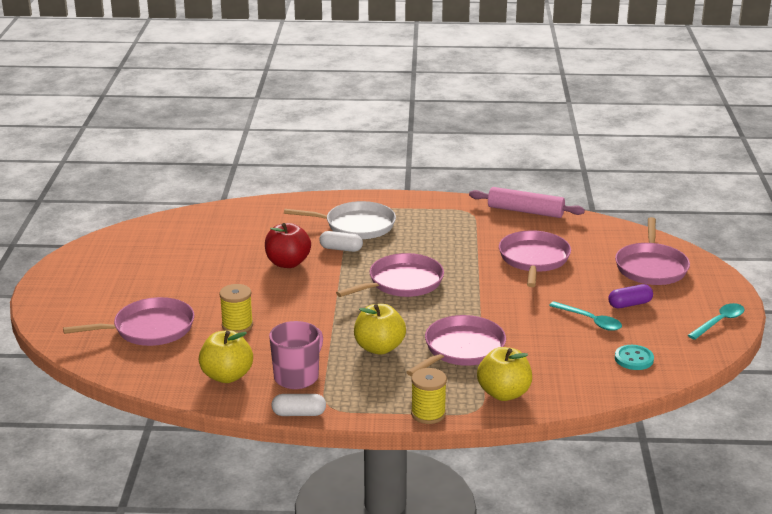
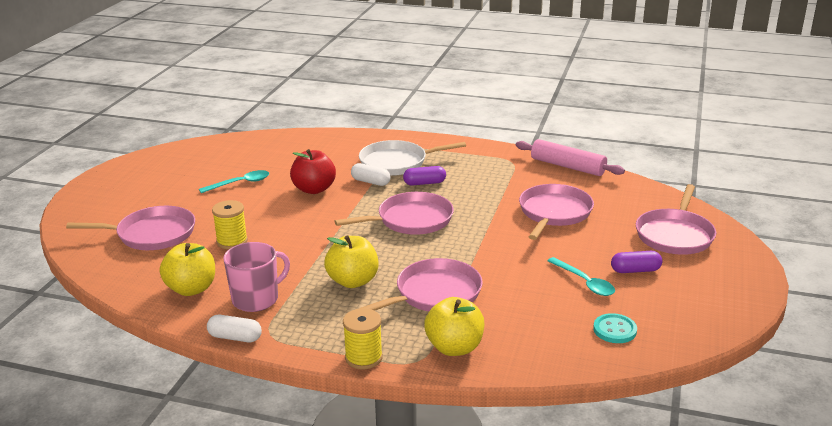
camera: 15 degrees right, 0 degrees up
white pan [284,201,396,239] -> white pan turned 150 degrees clockwise [359,140,466,176]
turquoise spoon [688,303,745,340] -> turquoise spoon moved to [199,170,269,193]
none -> purple capsule [403,166,446,186]

